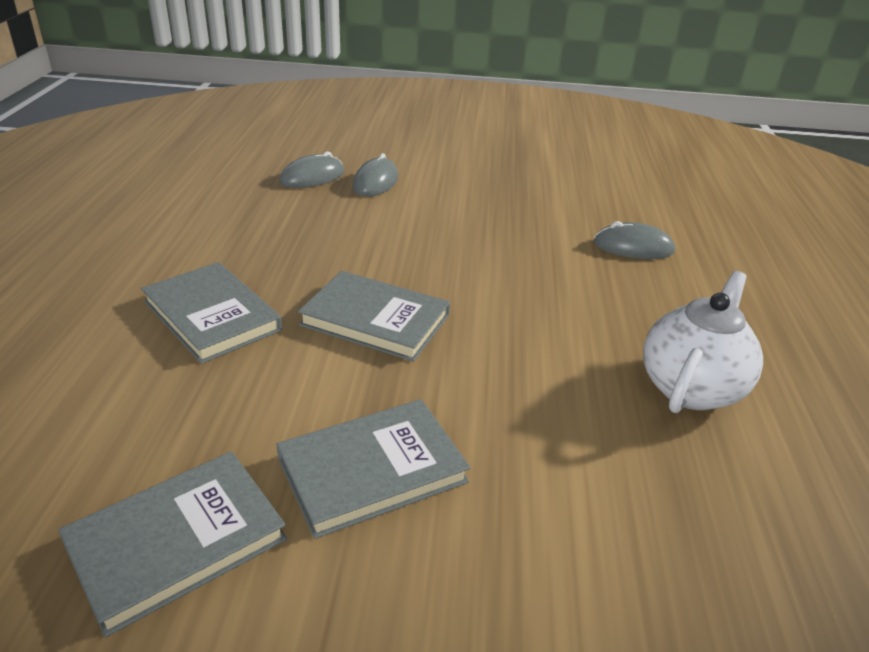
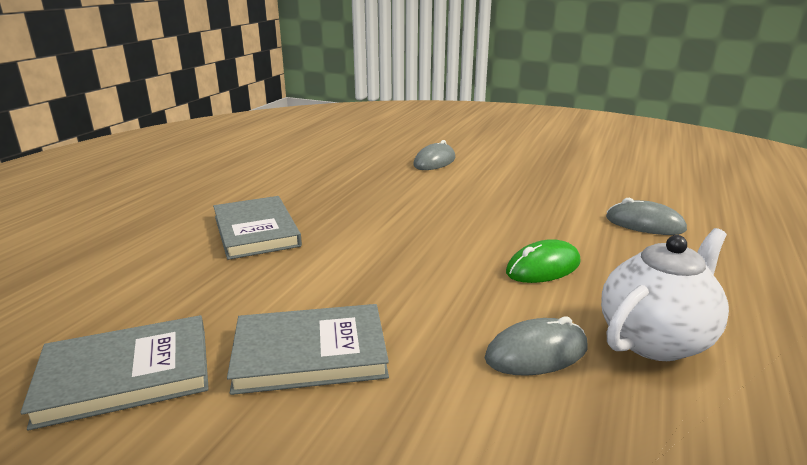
camera: 20 degrees right, 10 degrees down
grey mouse [279,152,344,188] -> grey mouse moved to [485,316,588,376]
grey book [298,271,450,362] -> none
none -> green mouse [506,239,581,283]

